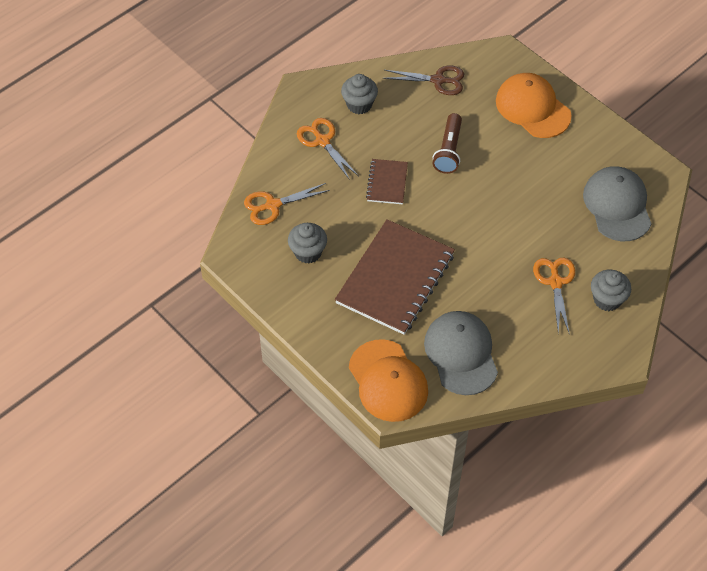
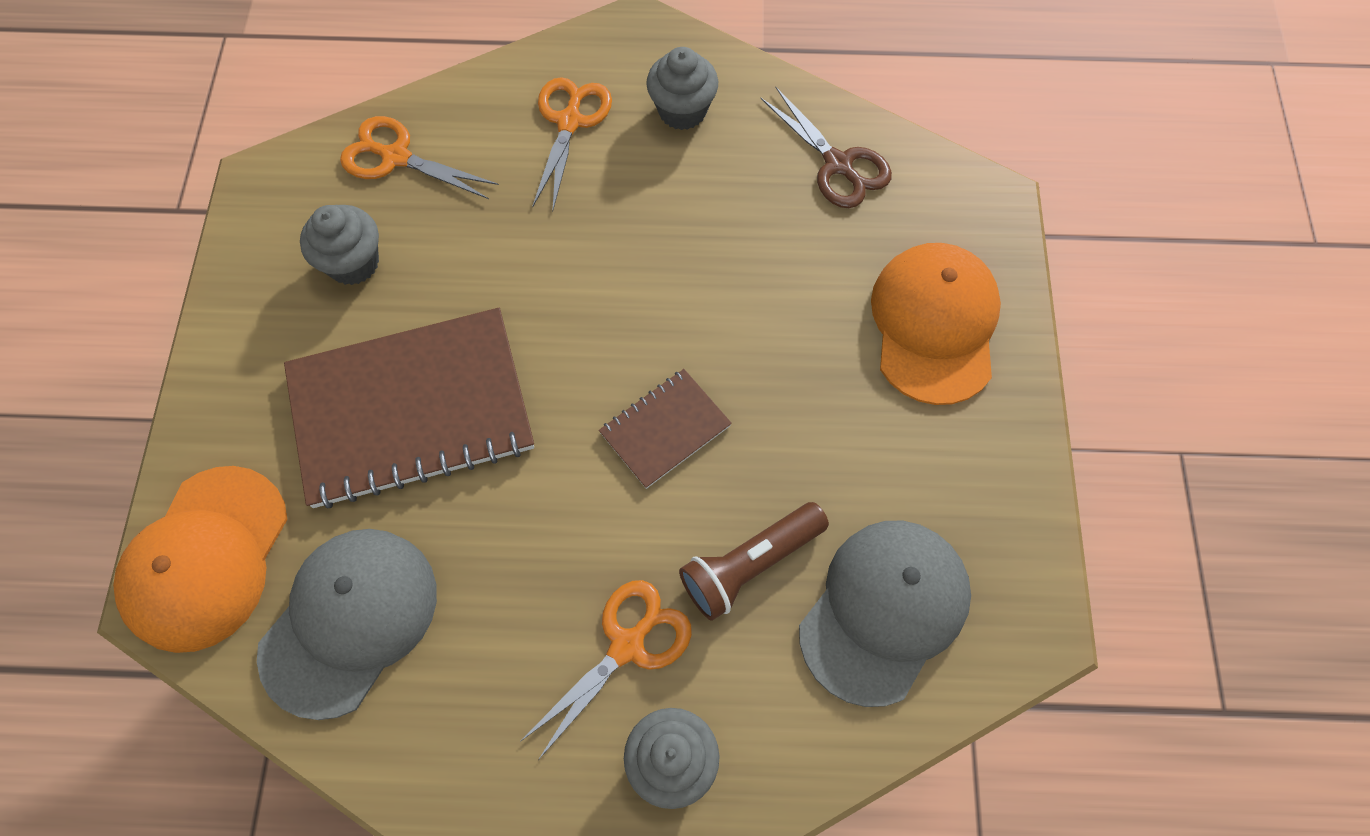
camera: 45 degrees right, 10 degrees up
brown notebook [366,159,408,204] -> brown notebook moved to [599,369,732,489]
brown flashlight [433,113,462,174] -> brown flashlight moved to [679,502,829,621]

